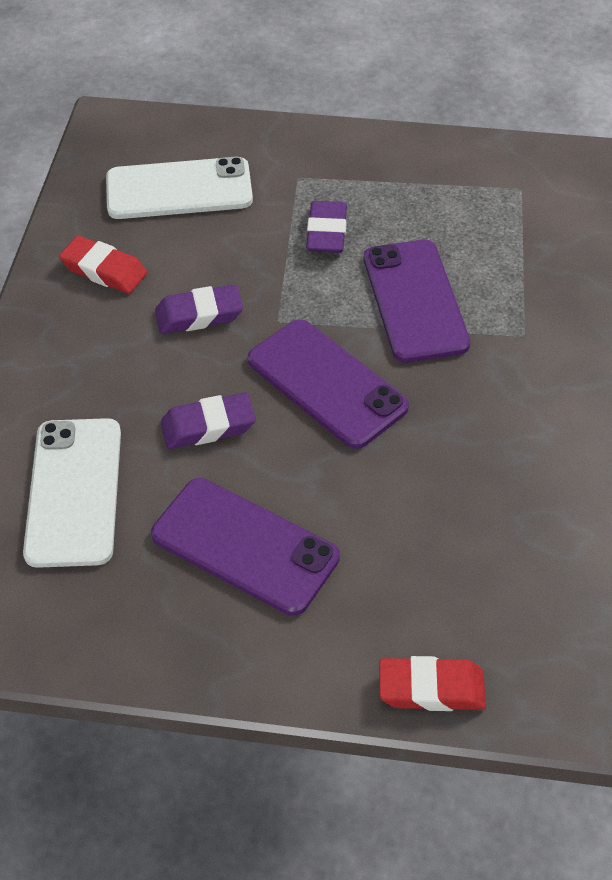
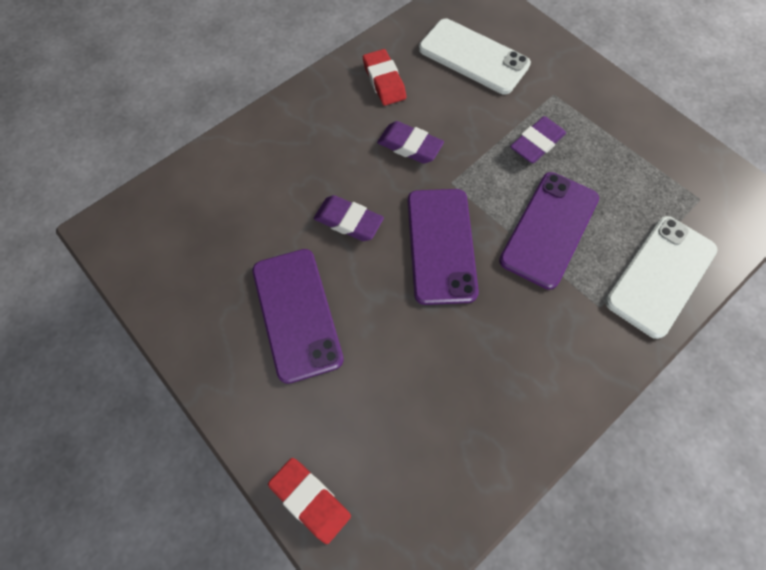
camera: 40 degrees right, 15 degrees up
white phone [23,418,121,568] -> white phone moved to [605,216,718,339]

